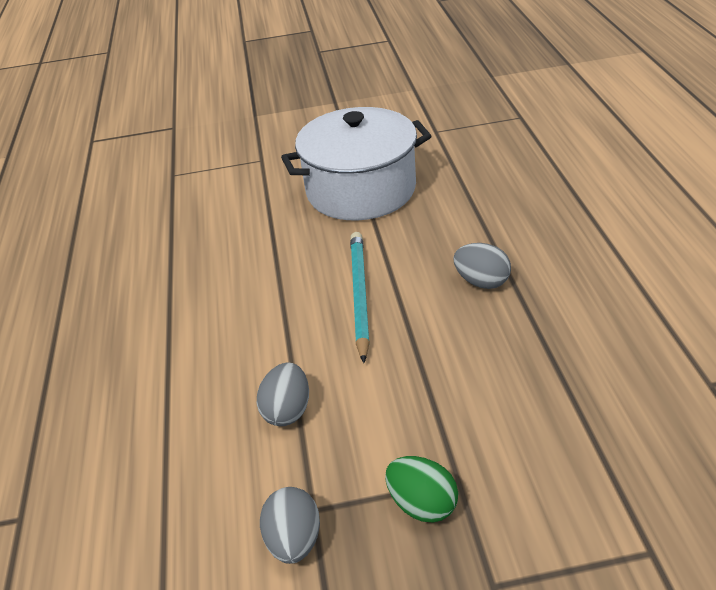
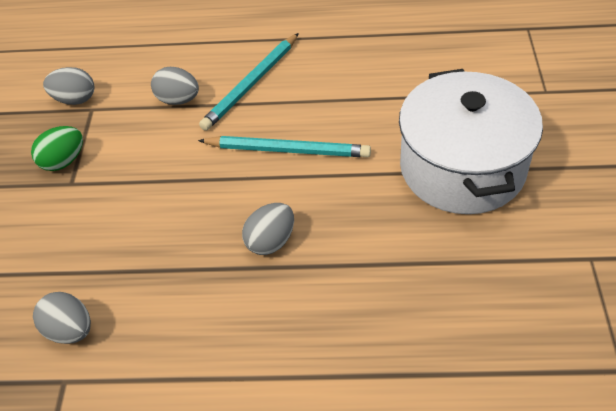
camera: 100 degrees right, 10 degrees up
none -> grey egg [33,292,91,344]
none -> turquoise pencil [199,33,299,131]

